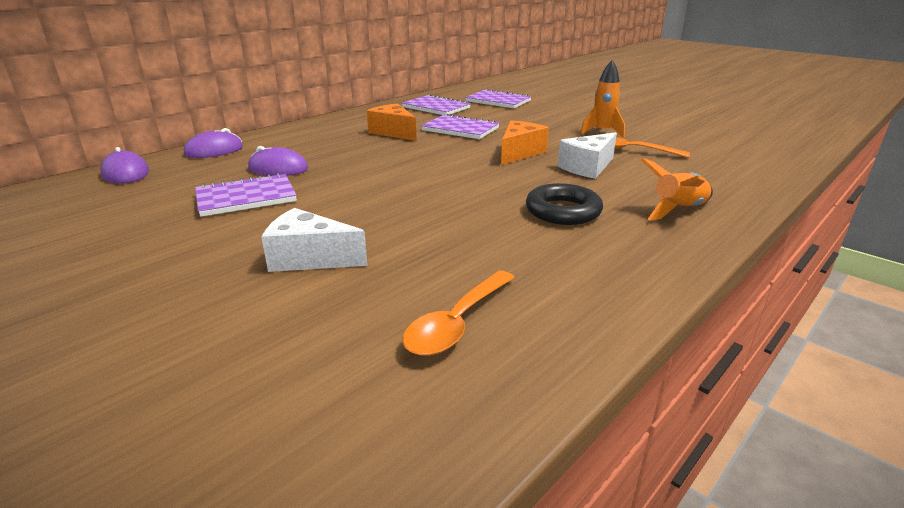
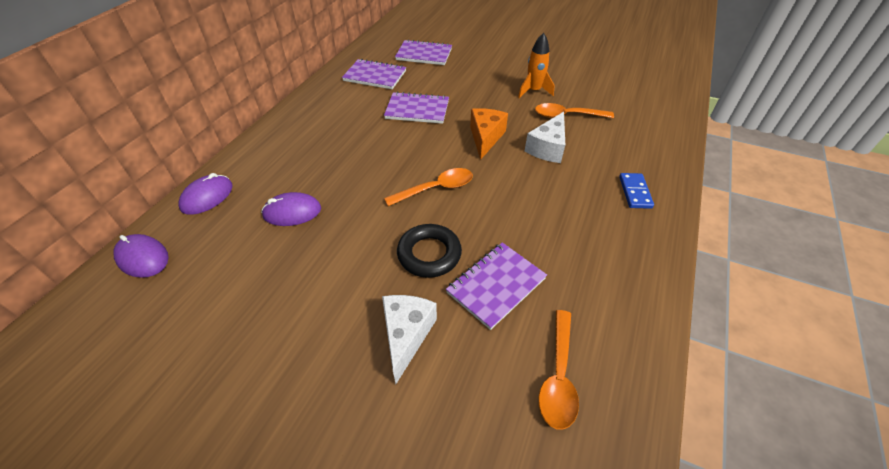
camera: 20 degrees left, 20 degrees up
purple notebook [195,173,297,217] -> purple notebook moved to [446,242,547,330]
white cheese [261,208,368,272] -> white cheese turned 105 degrees clockwise [382,295,437,384]
orange cheese [367,103,417,141] -> none
black ring [526,183,603,225] -> black ring moved to [397,224,462,278]
orange rocket [641,158,713,221] -> blue domino [619,173,654,209]
none -> orange spoon [384,168,473,206]

